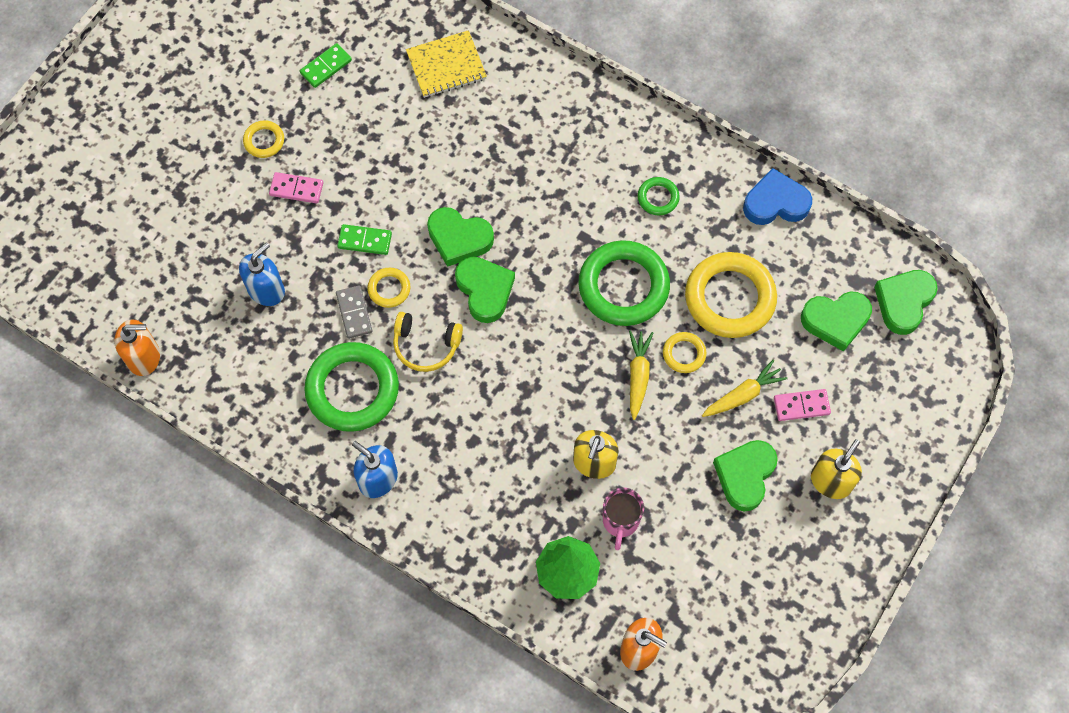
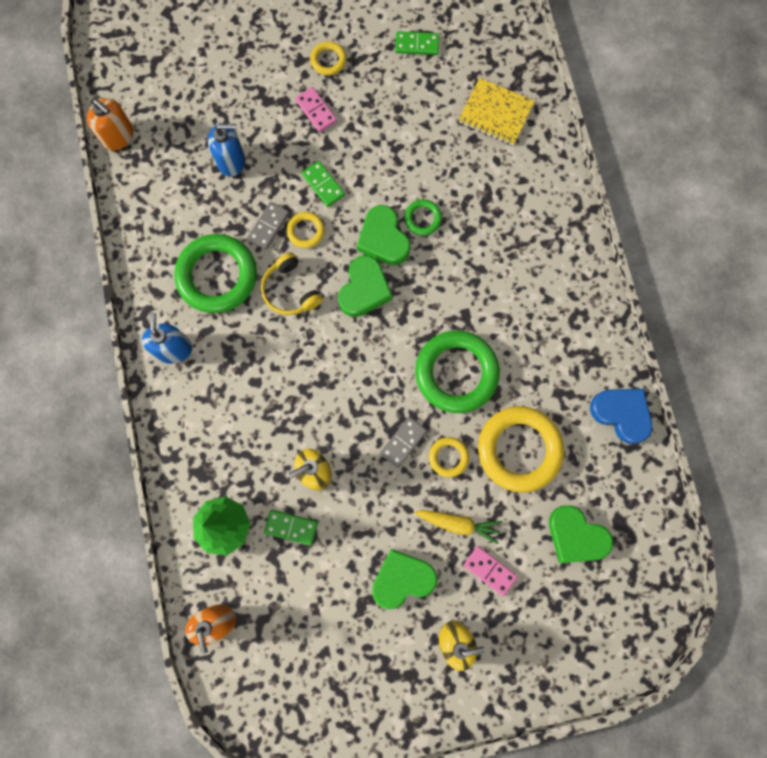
camera: 45 degrees right, 10 degrees up
pink mug [603,488,644,550] -> green domino [264,510,318,545]
yellow carrot [629,330,653,420] -> grey domino [380,417,427,468]
green ring [638,177,680,216] -> green ring moved to [404,199,442,236]
green heart [874,270,938,335] -> none

